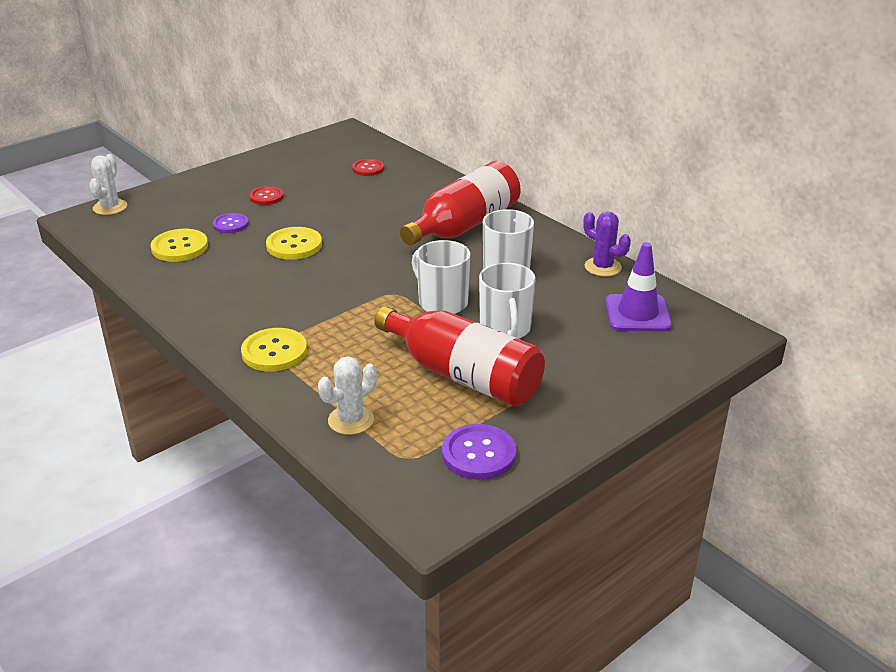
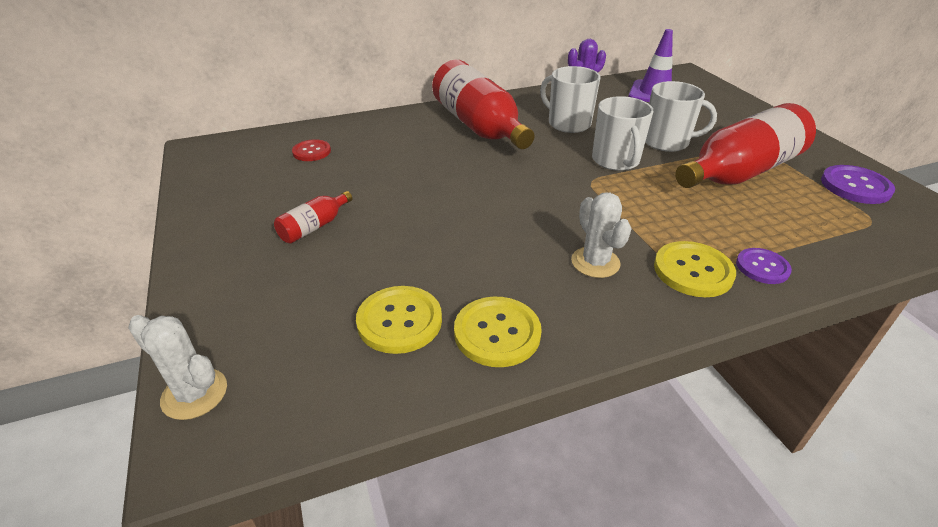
camera: 70 degrees left, 5 degrees up
purple button [213,213,249,233] -> purple button moved to [736,248,792,284]
red button [250,186,284,205] -> red bottle [274,191,352,244]
yellow button [266,227,322,260] -> yellow button moved to [454,297,542,367]
white cactus [318,356,377,435] -> white cactus moved to [571,193,632,278]
white mug [412,240,470,314] -> white mug turned 75 degrees counterclockwise [592,96,654,171]

